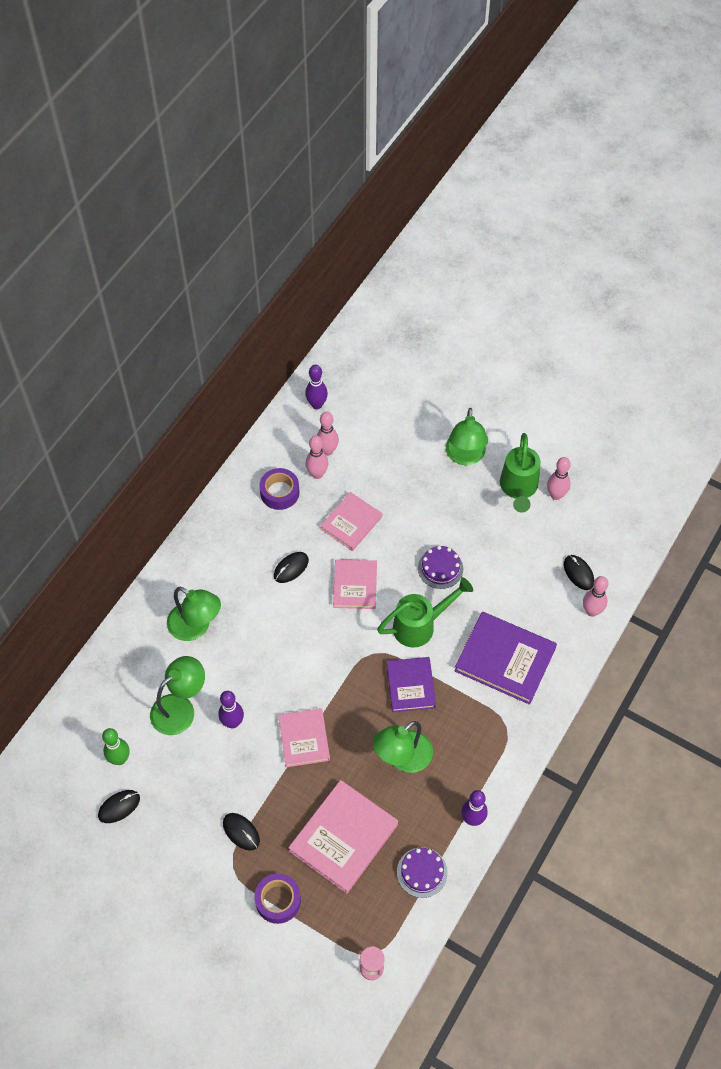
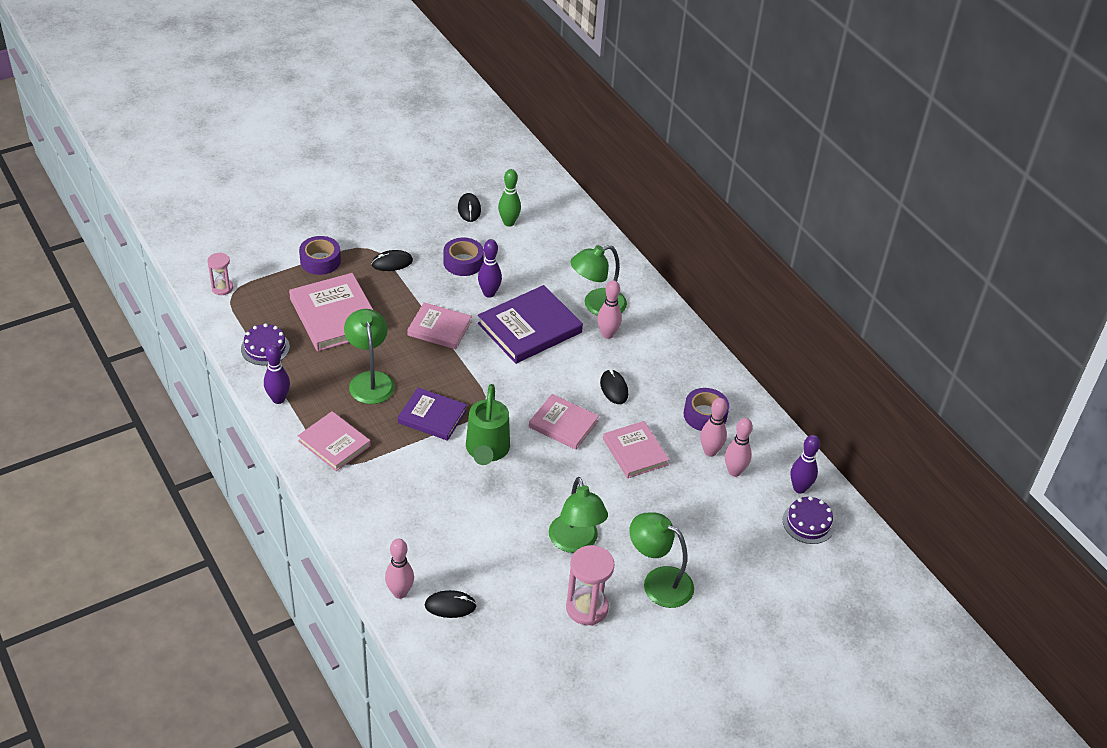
camera: 115 degrees right, 15 degrees down
green lamp [150,656,205,735] -> green lamp moved to [549,477,608,553]
purple cake [418,546,463,589] -> purple cake moved to [783,496,835,544]
purple book [455,612,557,705] -> purple book moved to [478,285,583,364]
green watering can [500,433,541,513] -> pink hourglass [566,545,615,626]
pink bowling pin [547,457,571,500] -> pink bowling pin moved to [597,280,622,339]
none -> pink book [298,411,371,471]
none -> purple tape [444,238,484,276]

